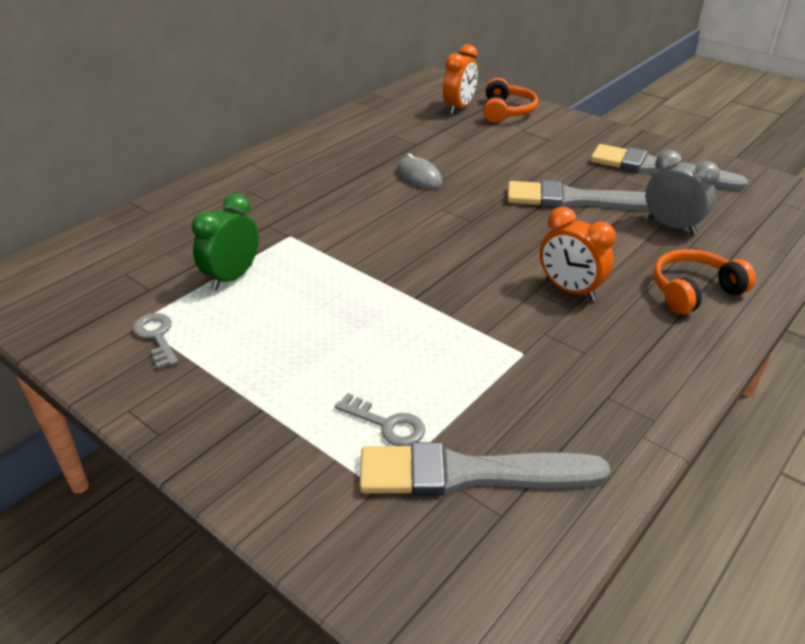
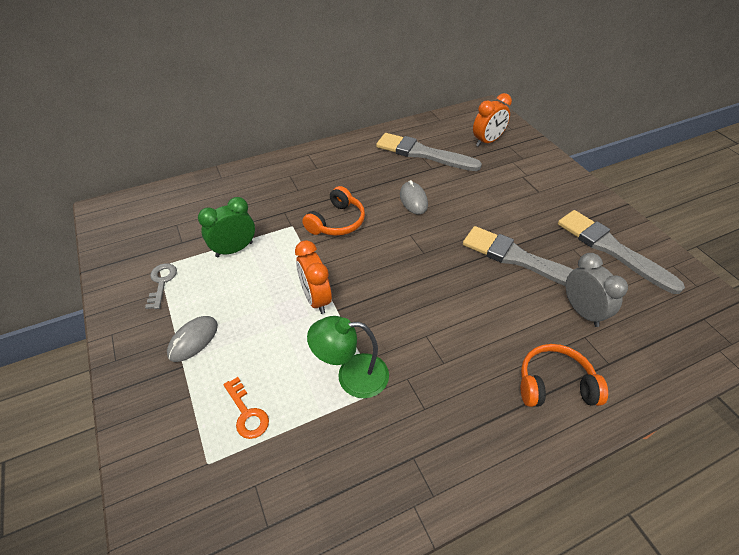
camera: 25 degrees right, 10 degrees up
grey key [335,393,425,446] -> orange key [223,377,269,439]
grey brush [360,442,611,496] -> grey brush moved to [376,133,482,171]
orange headphones [483,78,538,123] -> orange headphones moved to [302,186,365,236]
orange clock [540,207,616,301] -> orange clock moved to [295,240,332,314]
none -> grey mouse [167,316,218,362]
none -> green lamp [307,316,389,398]

